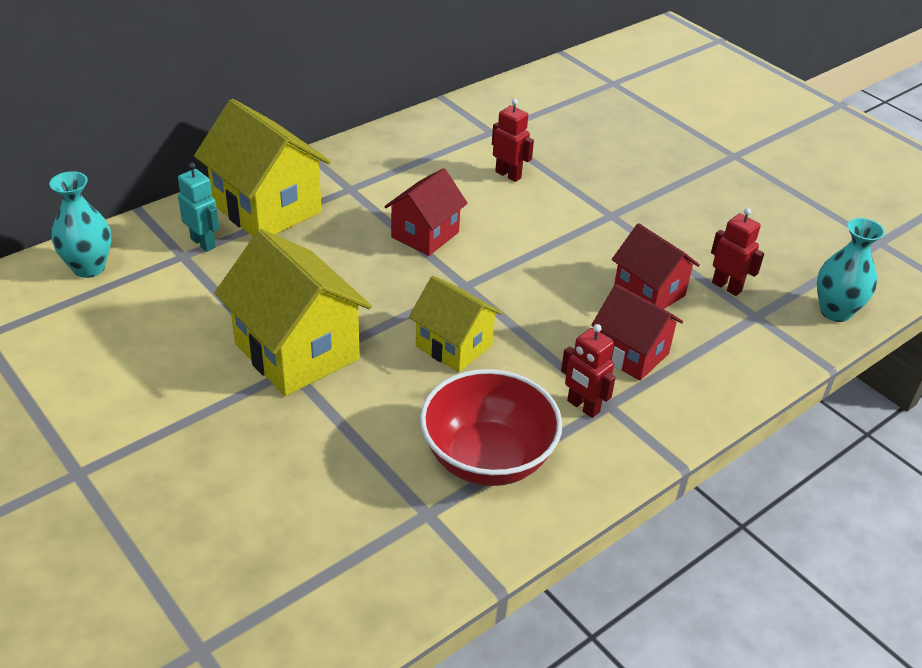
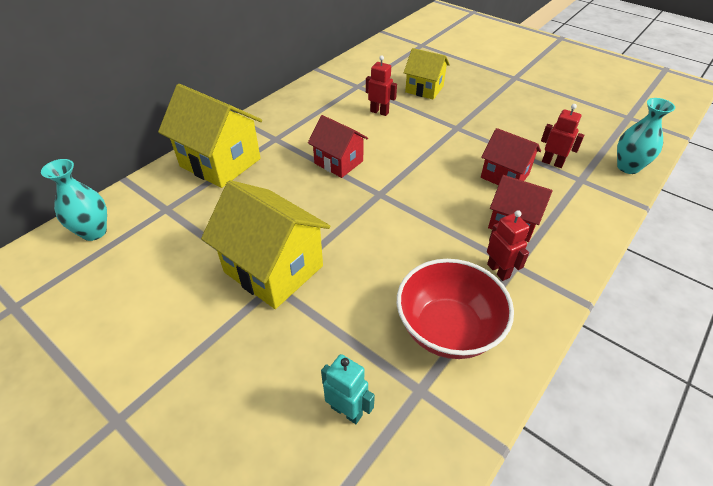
camera: 10 degrees left, 5 degrees up
turquoise robot [178,162,220,252] -> turquoise robot moved to [321,354,375,424]
red house [384,168,468,256] -> red house turned 75 degrees counterclockwise [308,115,368,178]
yellow house [409,276,502,372] -> yellow house moved to [404,48,450,100]
red robot [561,324,616,418] -> red robot turned 150 degrees counterclockwise [487,210,530,281]

